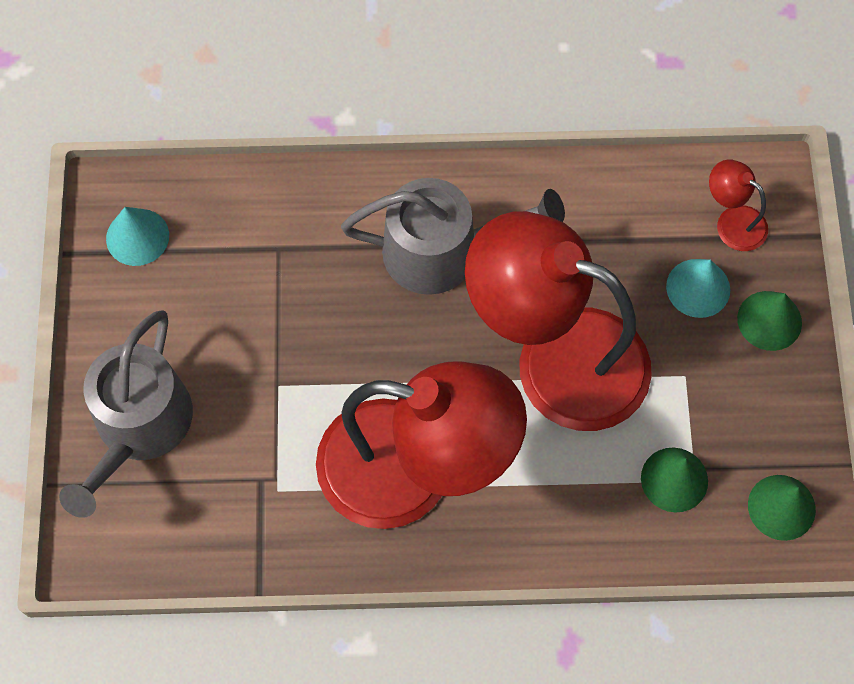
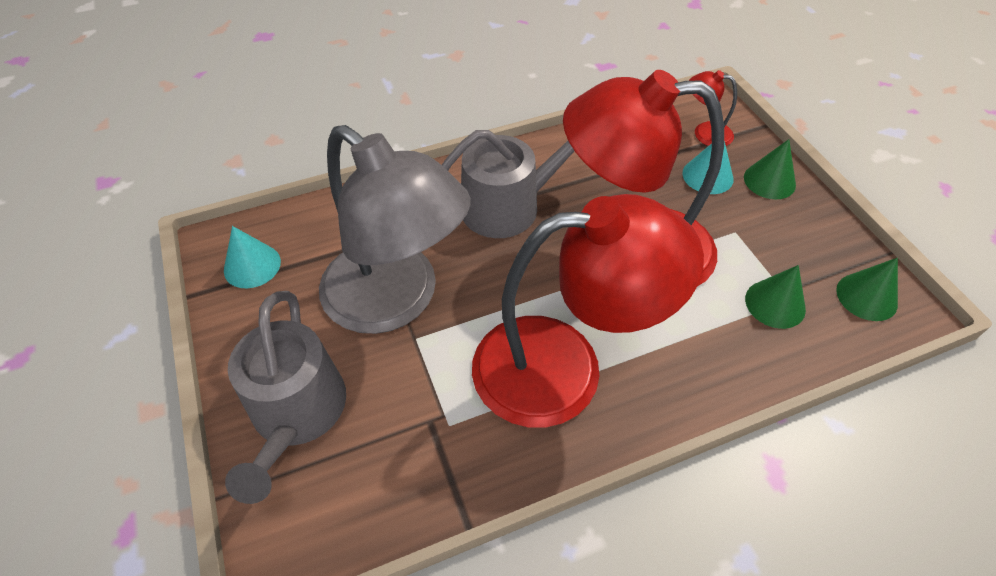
camera: 20 degrees left, 15 degrees down
none -> grey lamp [319,125,471,334]

